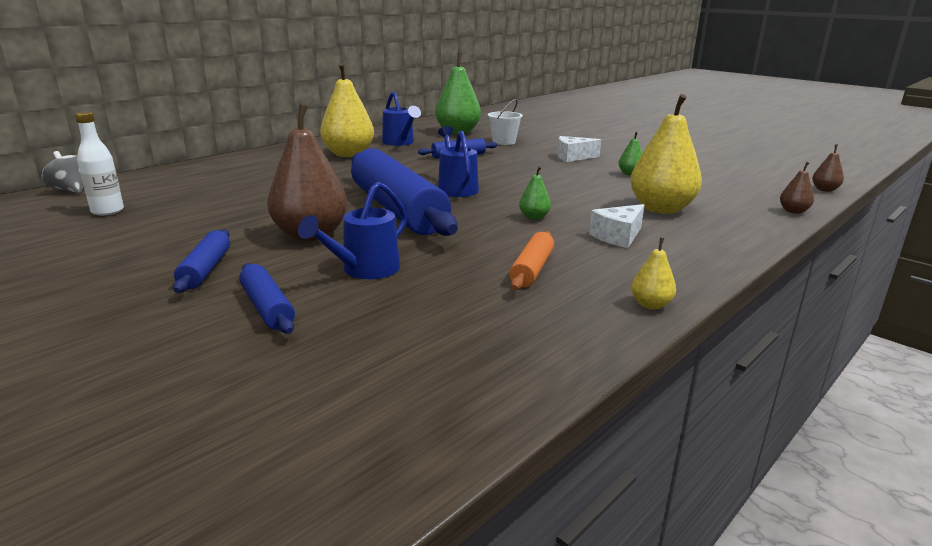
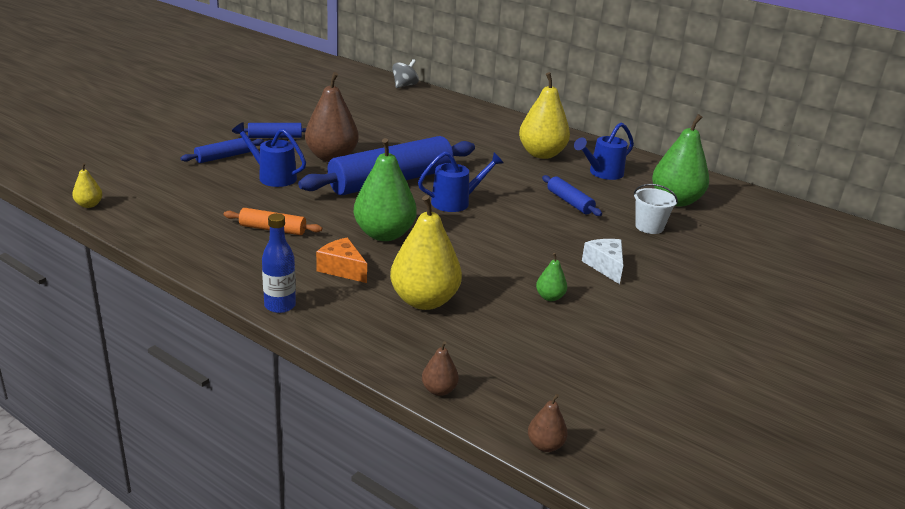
camera: 80 degrees right, 5 degrees up
white bottle [75,111,124,216] -> none
green pear [519,166,551,220] -> green pear [354,138,417,241], size x2.23
white cheese [589,204,644,248] -> orange cheese [316,237,367,283]
yellow pear [631,238,676,310] -> yellow pear moved to [72,163,102,208]
none -> blue bottle [262,213,296,313]

